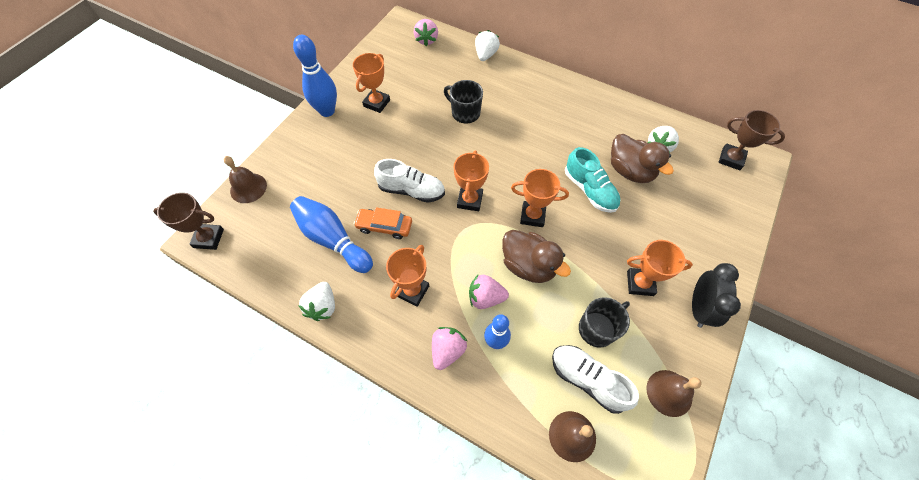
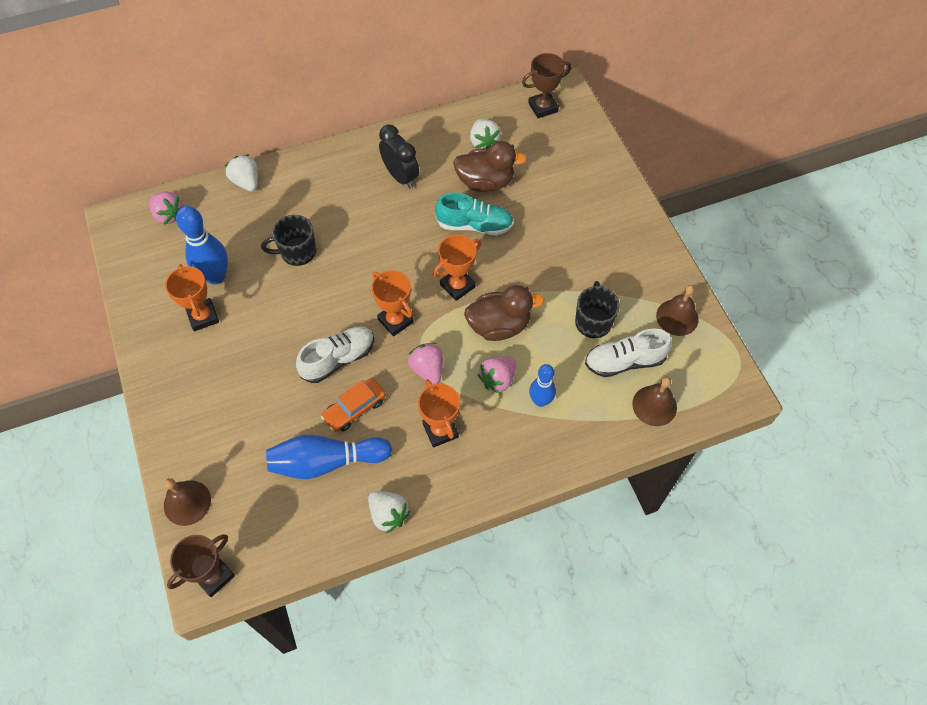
camera: 50 degrees left, 0 degrees up
blue bowling pin [293,35,337,117] -> blue bowling pin moved to [176,206,228,285]
pink strawberry [432,327,467,370] -> pink strawberry moved to [408,343,443,384]
orange trophy [627,240,693,296] -> none
black clock [692,263,741,328] -> black clock moved to [379,125,419,189]

